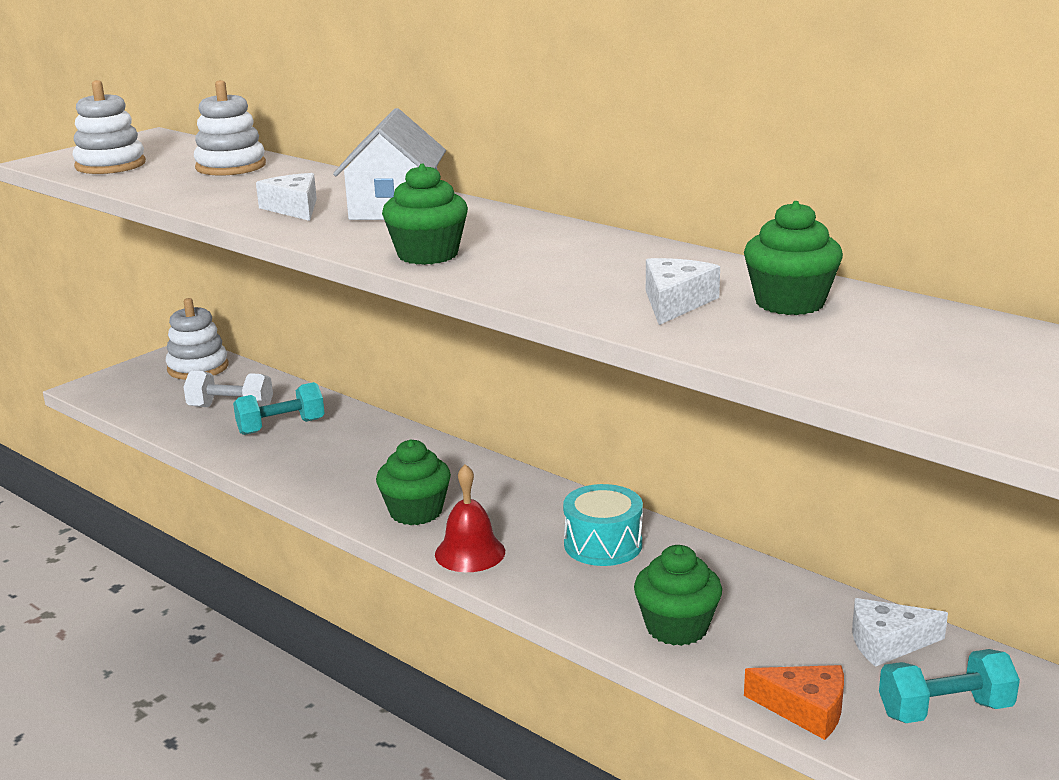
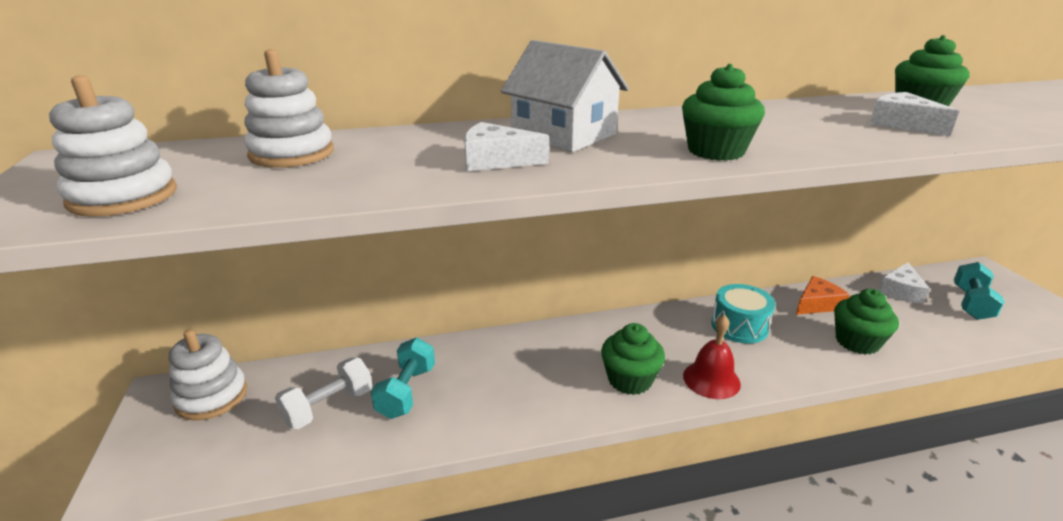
camera: 55 degrees left, 5 degrees up
orange cheese [744,665,844,740] -> orange cheese moved to [796,276,850,315]

